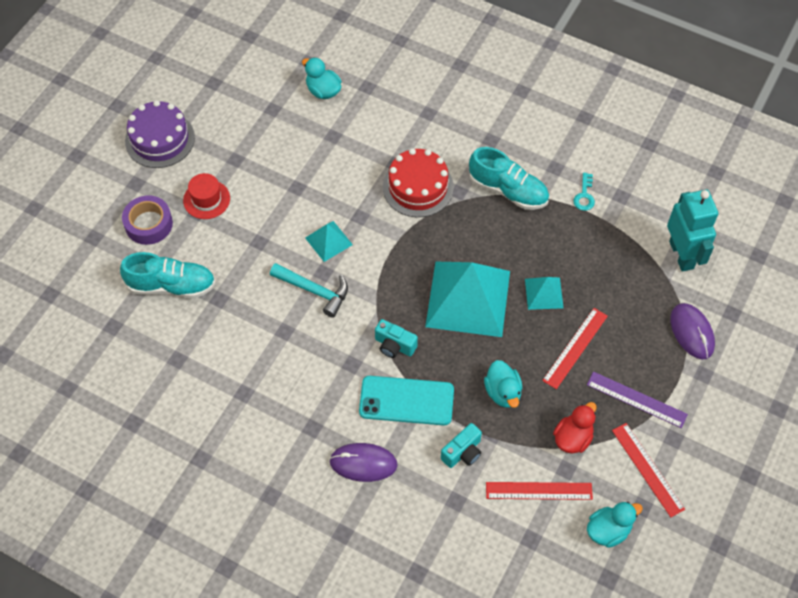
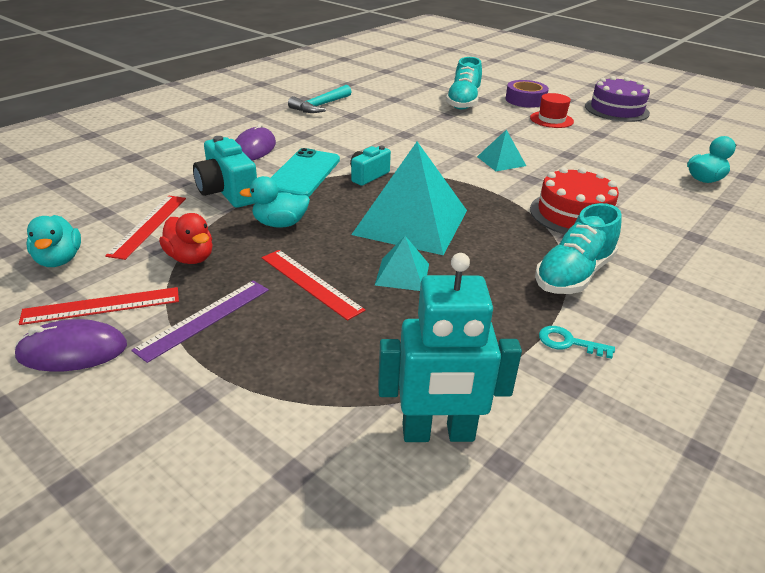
camera: 100 degrees right, 25 degrees down
turquoise hammer [270,263,348,318] -> turquoise hammer moved to [288,85,352,113]
turquoise camera [441,423,482,468] -> turquoise camera [193,136,257,208], size x1.59
purple mouse [670,303,715,359] -> purple mouse moved to [14,319,127,372]

